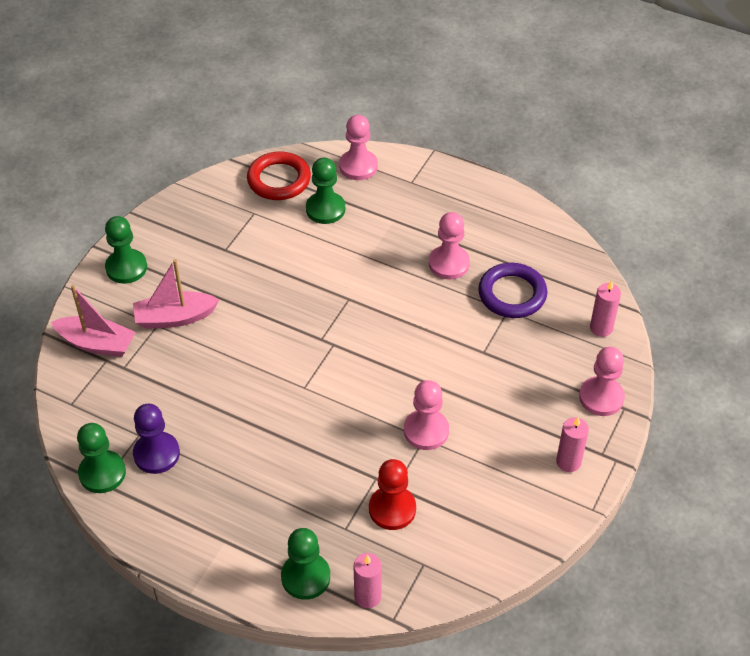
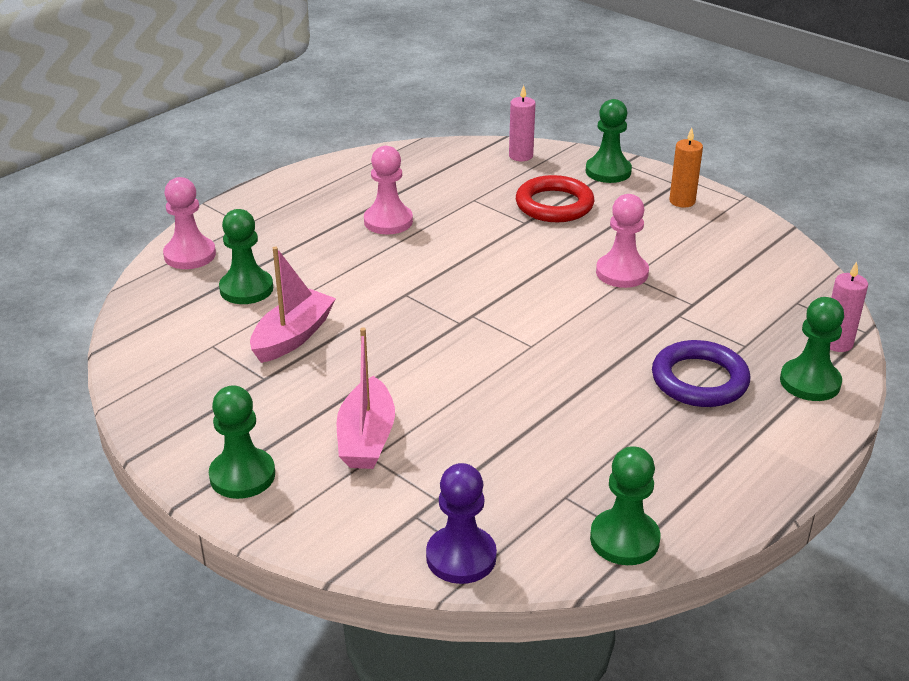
camera: 75 degrees left, 15 degrees down
pink boat [51,285,136,357] -> pink boat moved to [250,247,336,363]
purple pawn [133,404,180,474] -> purple pawn moved to [426,463,497,584]
red ring [247,152,311,200] -> red ring moved to [516,175,594,222]
red pawn [369,459,416,530] -> none
purple ring [478,263,547,318] -> purple ring moved to [652,340,750,407]
pink candle [556,417,589,472] -> orange candle [669,128,703,208]
pink pawn [579,347,625,416] -> green pawn [586,99,632,183]

